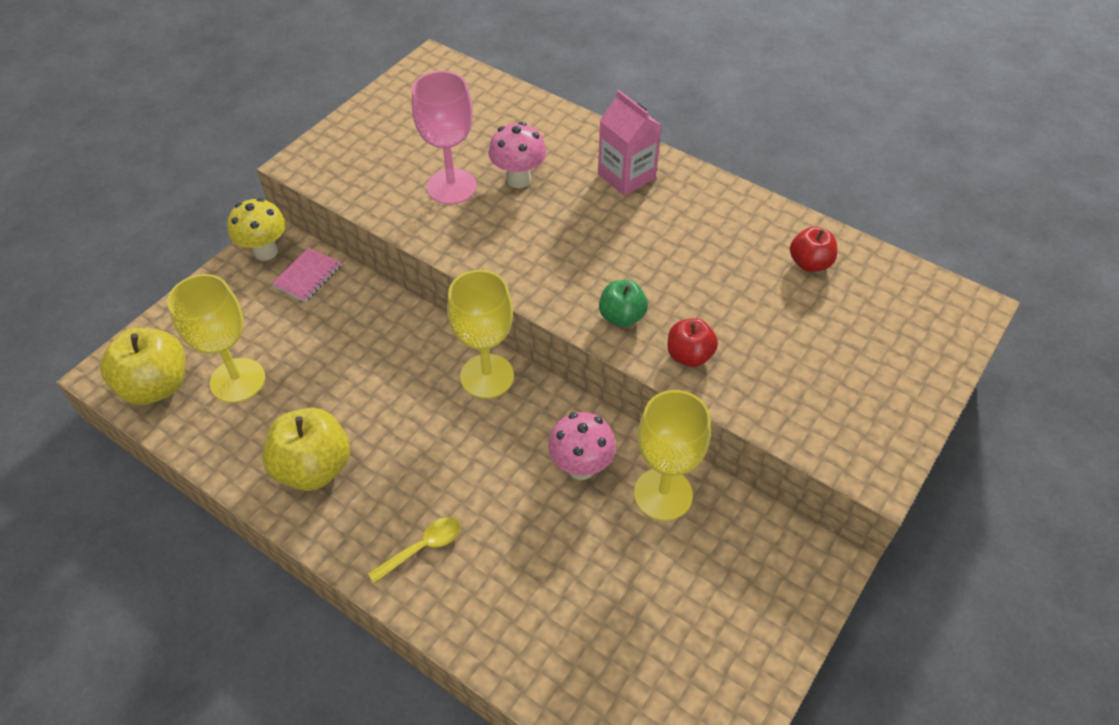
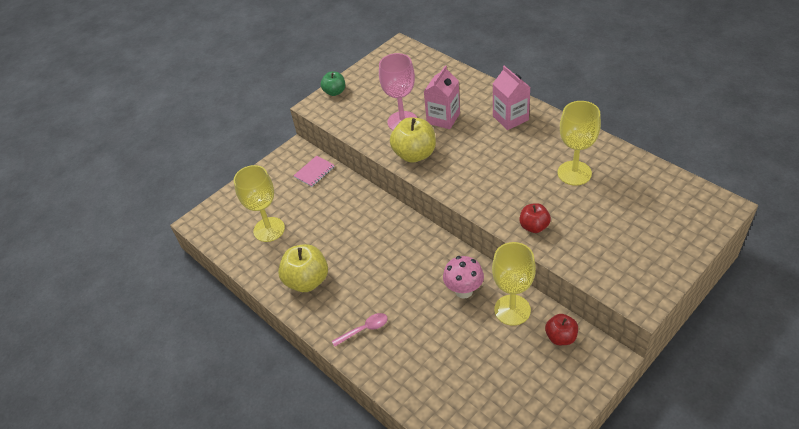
camera: 15 degrees right, 5 degrees down
yellow apple [100,328,185,405] -> yellow apple moved to [390,117,436,163]
yellow mushroom [227,198,286,261] -> none
yellow spoon [368,517,460,583] -> pink spoon [332,313,388,347]
yellow goblet [447,270,514,398] -> yellow goblet moved to [558,101,601,186]
pink mushroom [488,122,547,188] -> pink carton [424,65,460,129]
green apple [599,280,648,327] -> green apple moved to [321,72,345,96]
red apple [790,227,837,272] -> red apple moved to [545,314,578,345]

